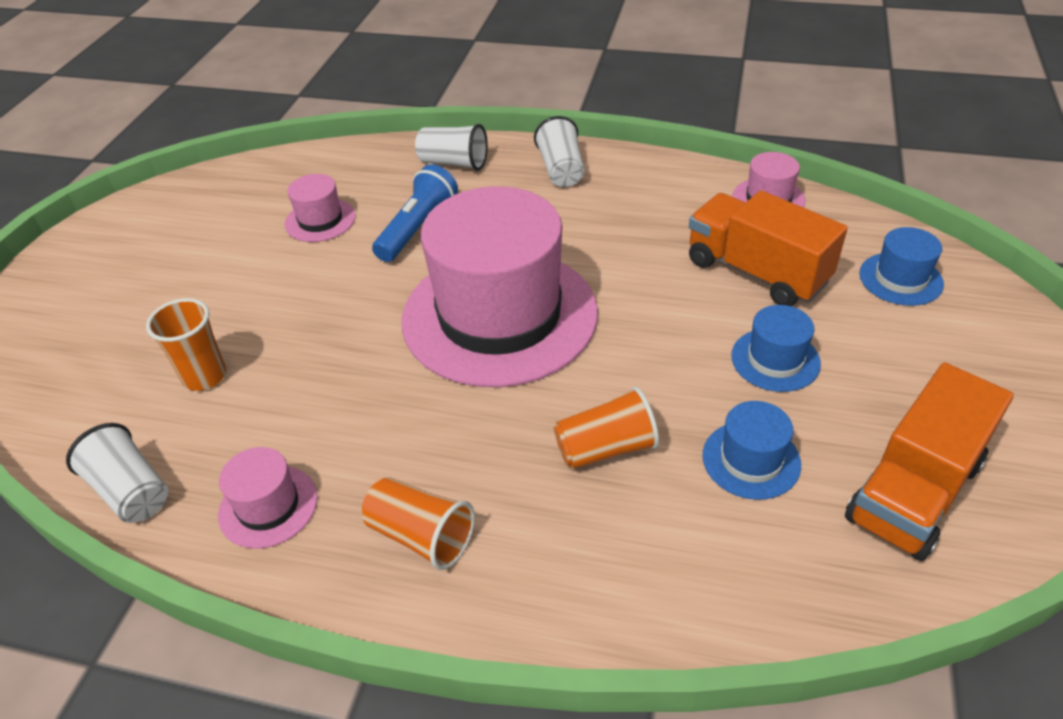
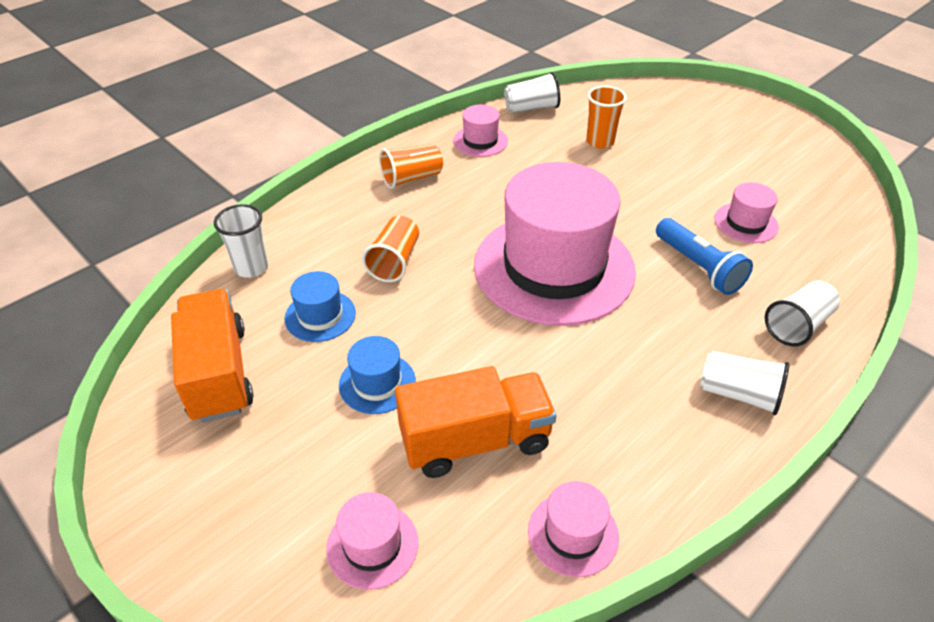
camera: 120 degrees right, 0 degrees up
blue hat [859,227,944,306] -> pink hat [326,492,418,590]
none -> white cup [214,204,269,278]

